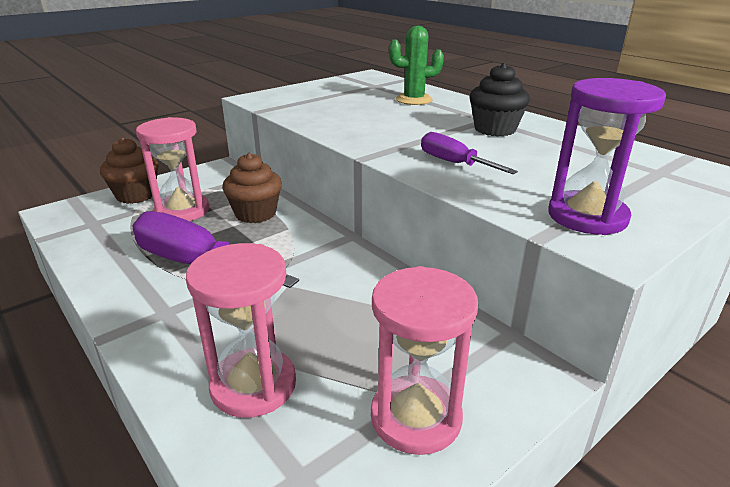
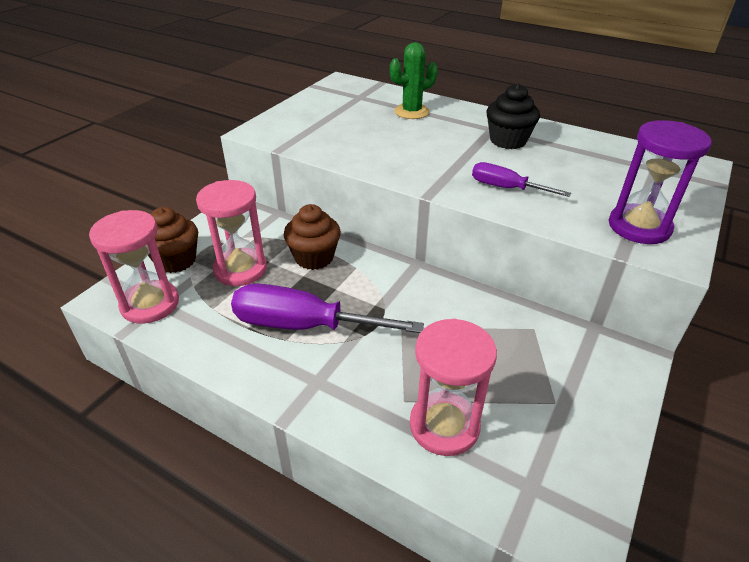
camera: 20 degrees left, 10 degrees up
pink hourglass [371,266,478,455] -> pink hourglass moved to [89,210,179,324]

